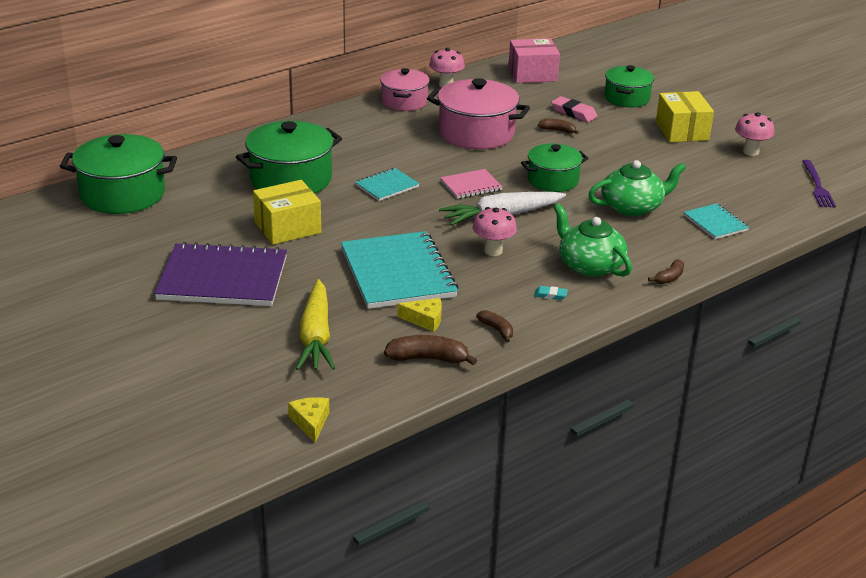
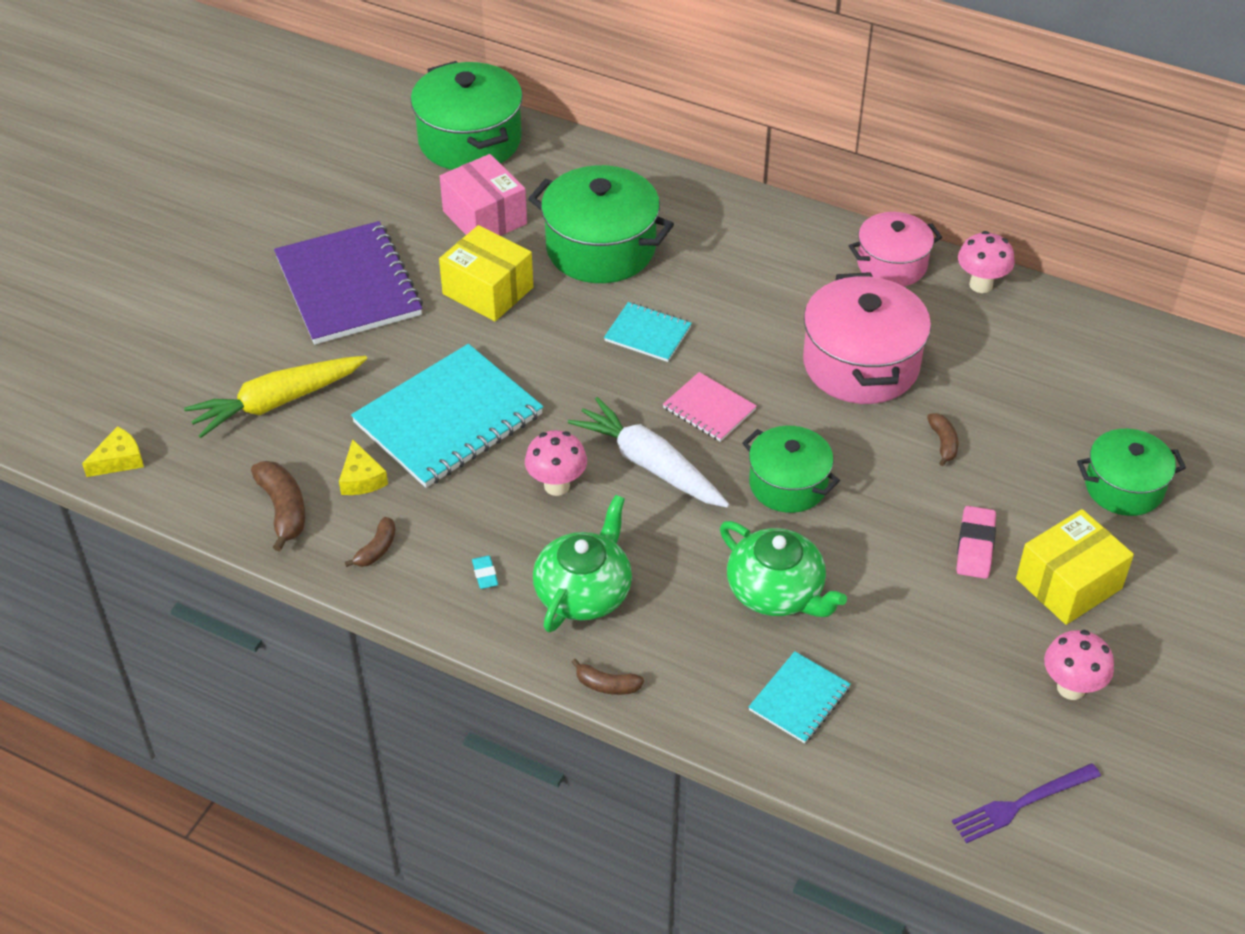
camera: 65 degrees right, 15 degrees up
pink box [508,38,560,83] -> pink box moved to [440,154,527,236]
pink eraser [551,96,597,122] -> pink eraser moved to [956,506,996,579]

